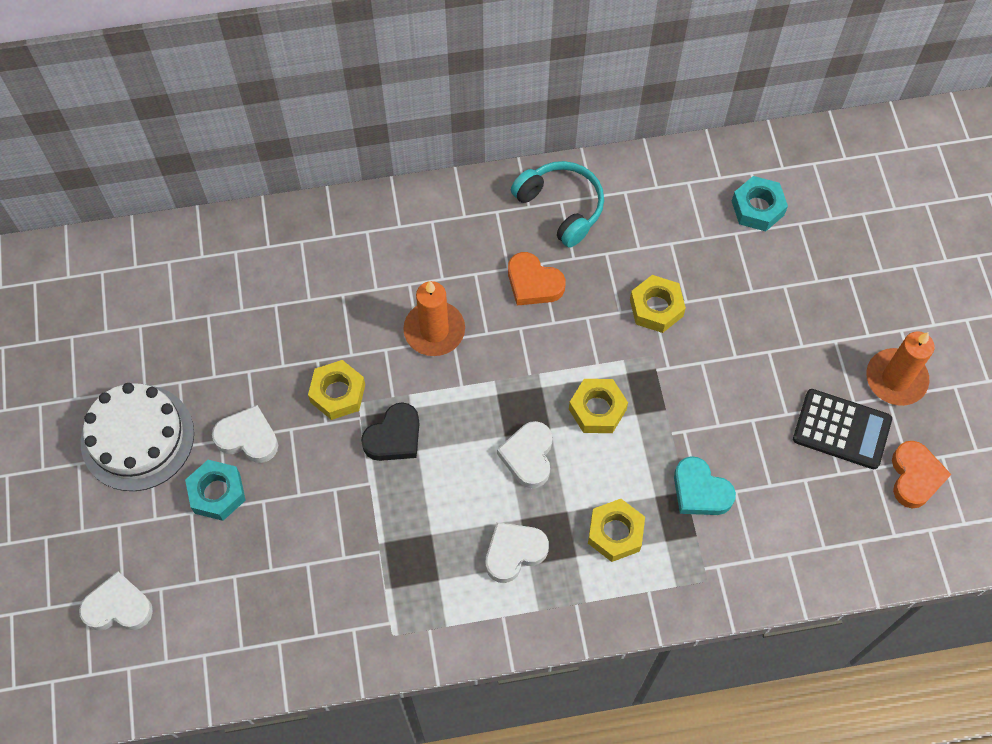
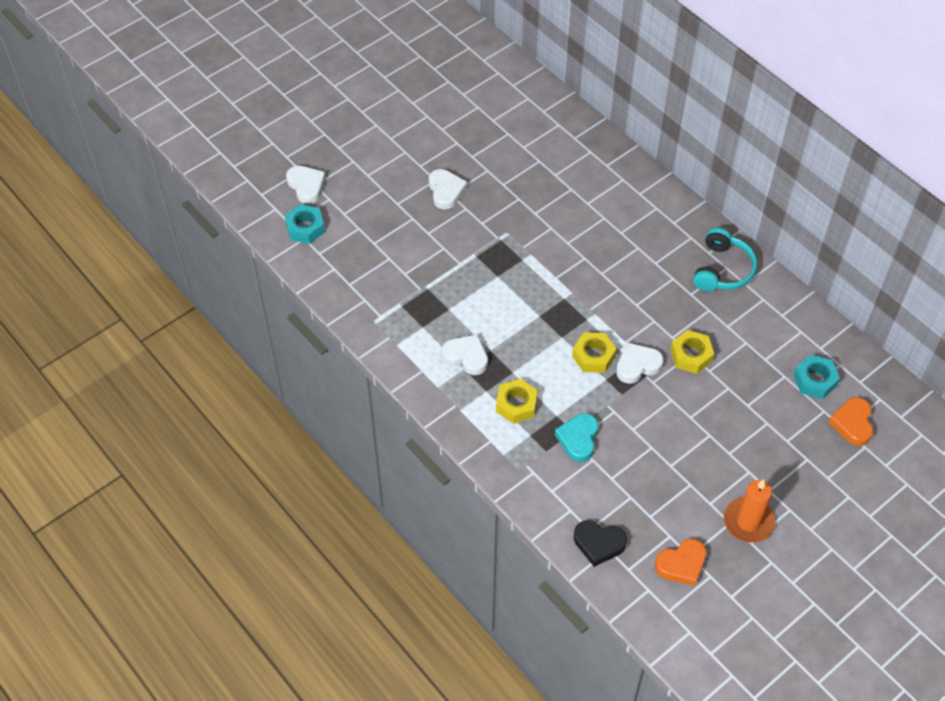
camera: 60 degrees right, 10 degrees down
white cake [81,383,194,491] -> none
turquoise nut [185,460,246,521] -> turquoise nut moved to [285,204,325,244]
yellow nut [308,360,365,420] -> none
black heart [361,402,420,461] -> black heart moved to [574,520,627,567]
orange candle [403,281,465,356] -> none
white heart [497,421,553,488] -> white heart moved to [616,343,664,384]
orange heart [508,252,566,306] -> orange heart moved to [829,397,873,446]
black calculator [793,389,892,469] -> none

